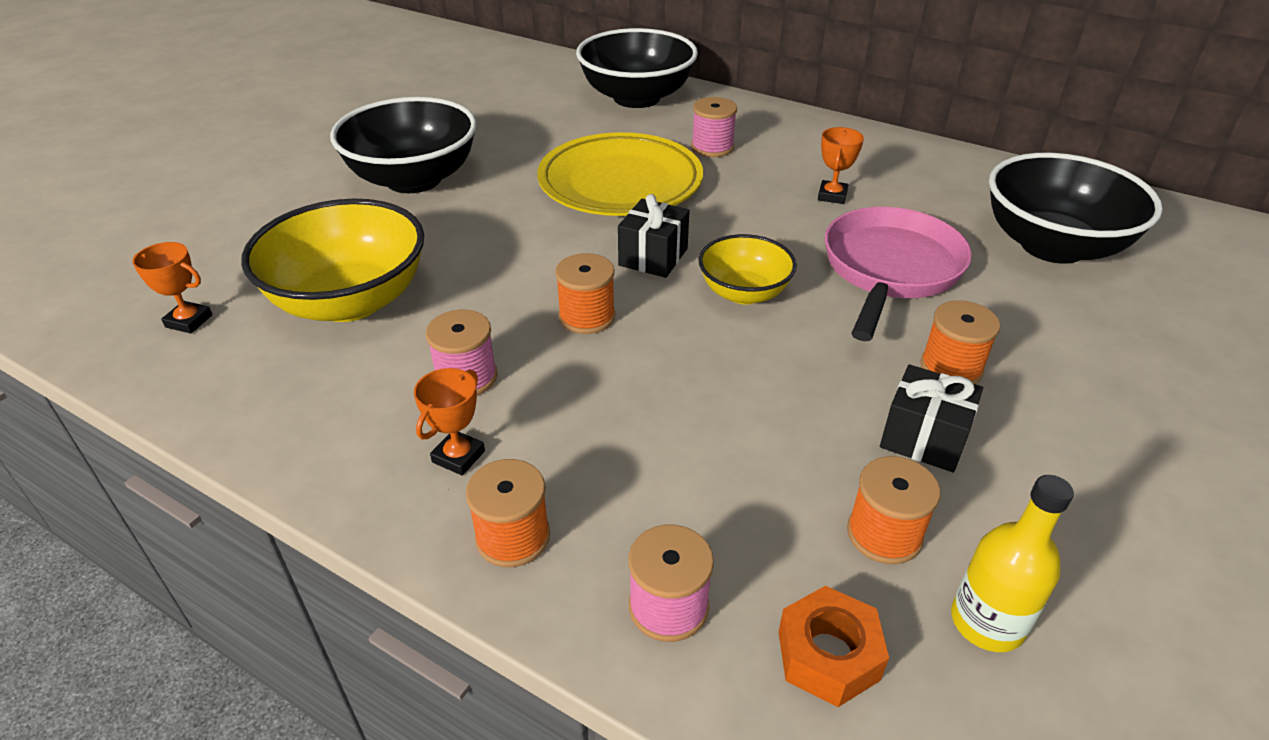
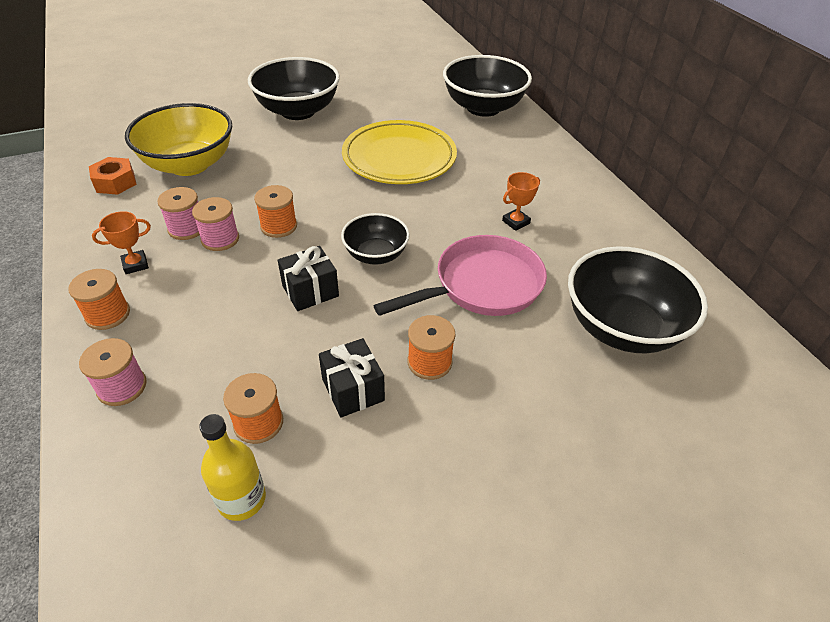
camera: 35 degrees right, 5 degrees up
orange trophy [132,242,212,334] -> none
black gift [618,194,690,278] -> black gift moved to [278,246,339,311]
pink spool [691,97,737,157] -> pink spool moved to [192,197,239,251]
yellow bowl [698,234,797,304] -> black bowl [341,213,410,265]
orange nut [779,586,889,707] -> orange nut moved to [89,157,137,195]

